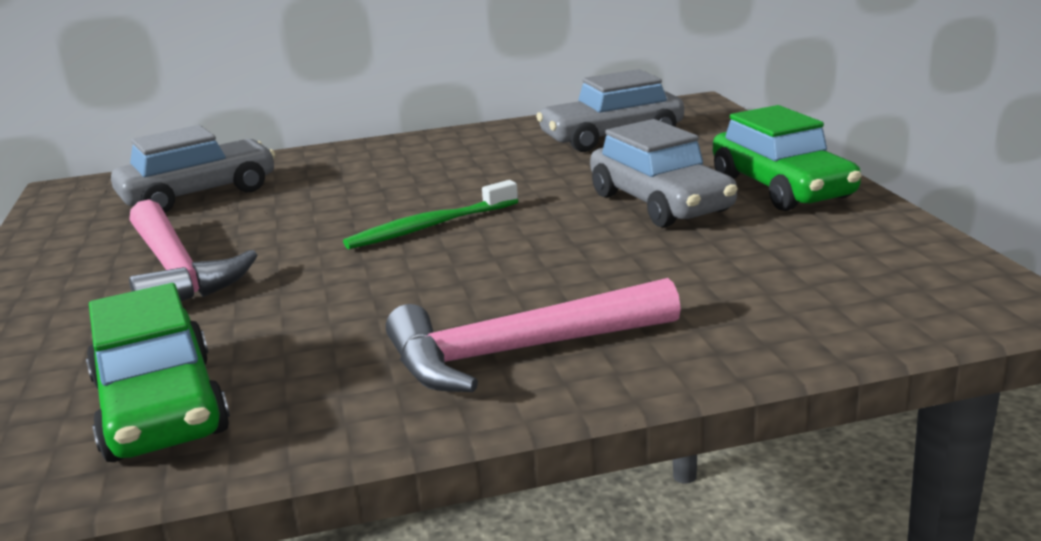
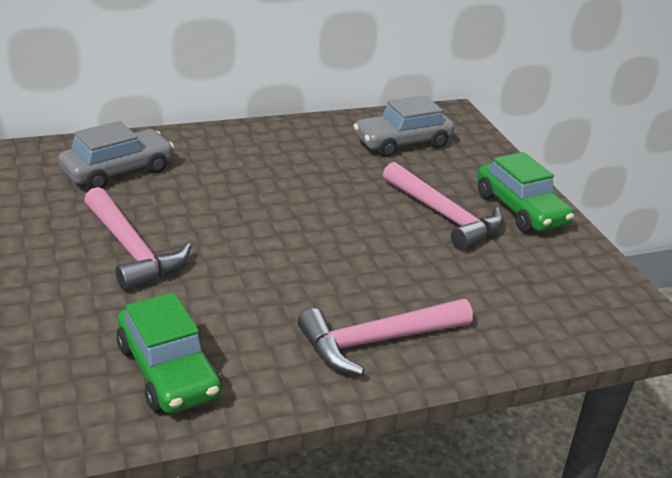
camera: 10 degrees left, 10 degrees up
green toothbrush [343,180,518,249] -> none
grey car [590,119,738,228] -> pink hammer [383,162,503,250]

